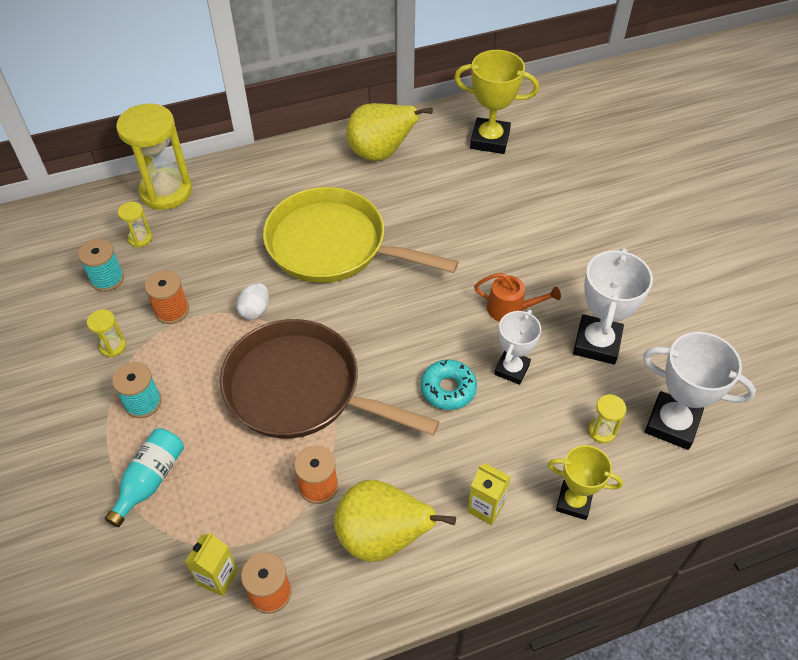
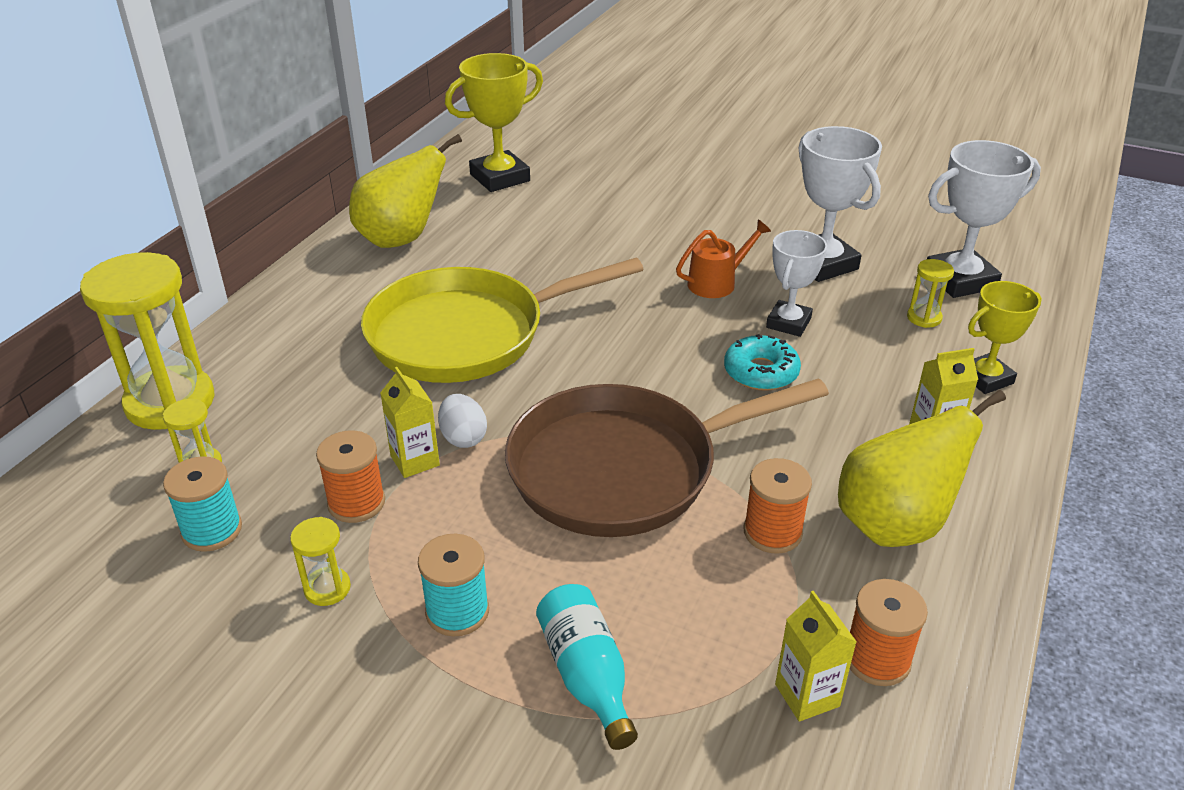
camera: 45 degrees left, 15 degrees down
white trophy [494,310,541,385] -> white trophy turned 45 degrees clockwise [766,230,827,337]
none -> yellow carton [380,367,440,478]

